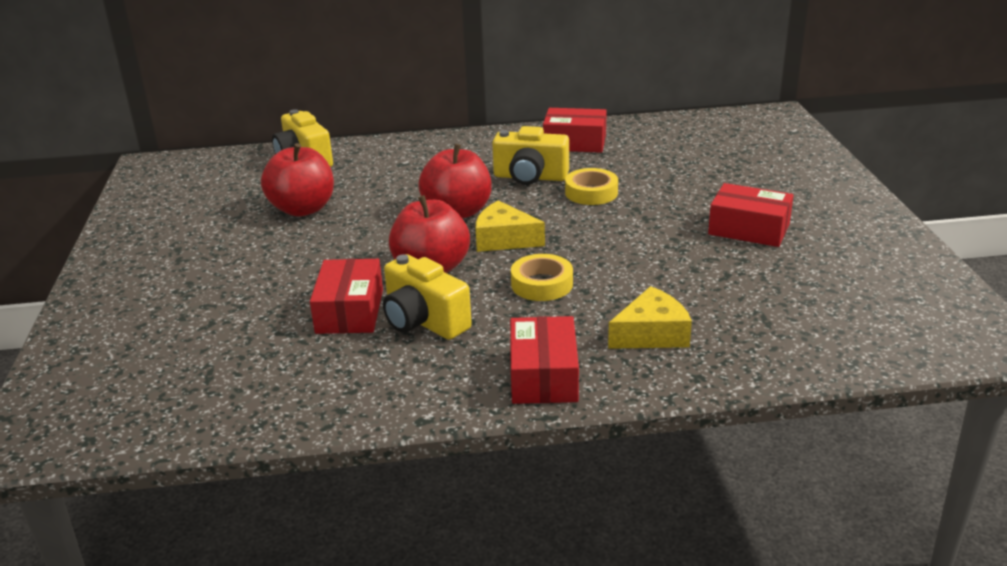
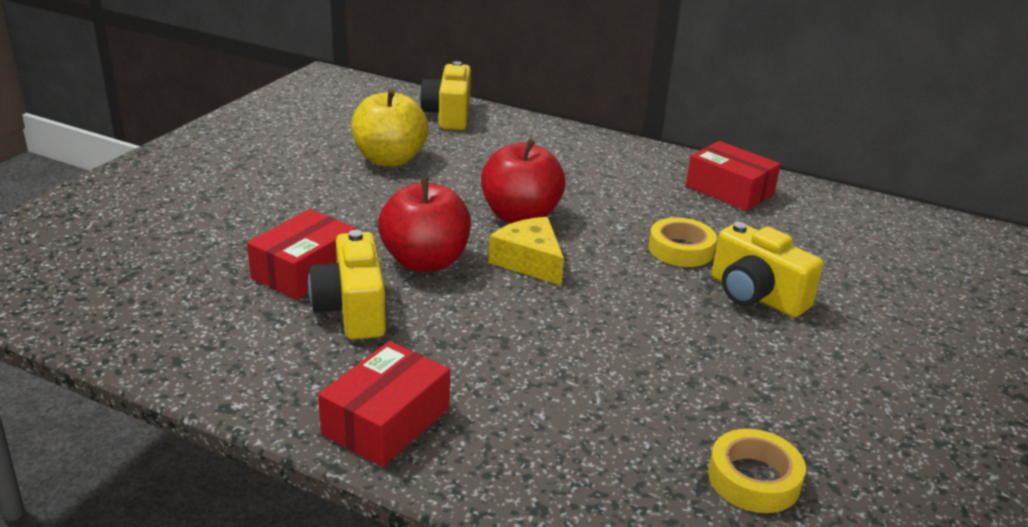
camera: 30 degrees right, 0 degrees up
red apple [261,143,334,217] -> yellow apple [351,89,429,167]
yellow camera [492,126,569,185] -> yellow camera moved to [712,222,823,318]
yellow tape [511,254,573,301] -> yellow tape moved to [708,429,806,513]
yellow cheese [608,286,692,349] -> none
red box [708,183,794,247] -> none

